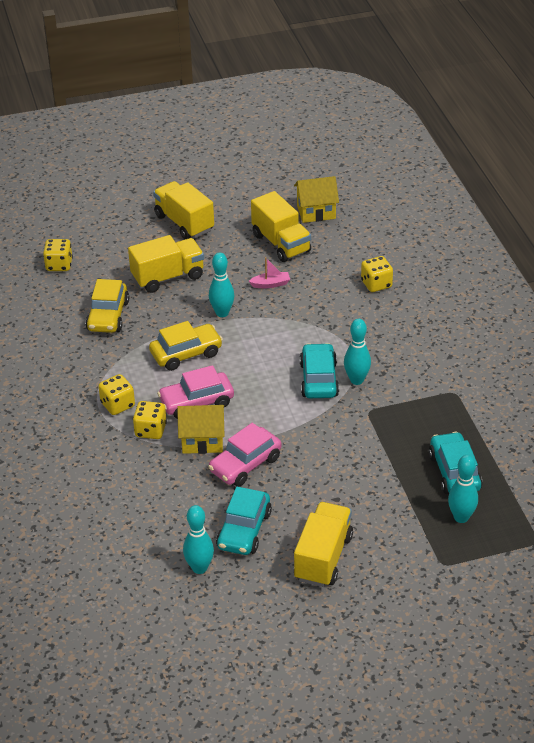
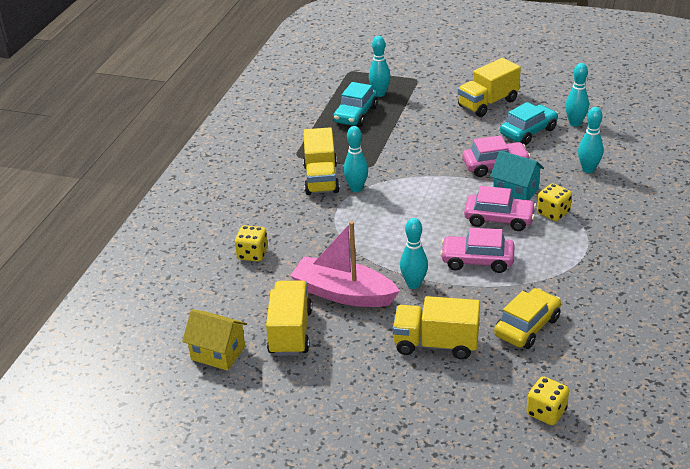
camera: 145 degrees left, 5 degrees down
yellow dice [98,374,135,415] -> none
yellow car [149,321,223,371] -> pink car [440,228,515,273]
yellow truck [153,181,214,239] -> yellow truck moved to [303,127,340,195]
yellow house [177,405,225,454] -> turquoise house [490,151,544,200]
pink boat [249,257,290,288] -> pink boat [290,221,400,307], size x2.40
turquoise car [300,343,339,398] -> none
none -> turquoise bowling pin [578,107,603,173]

